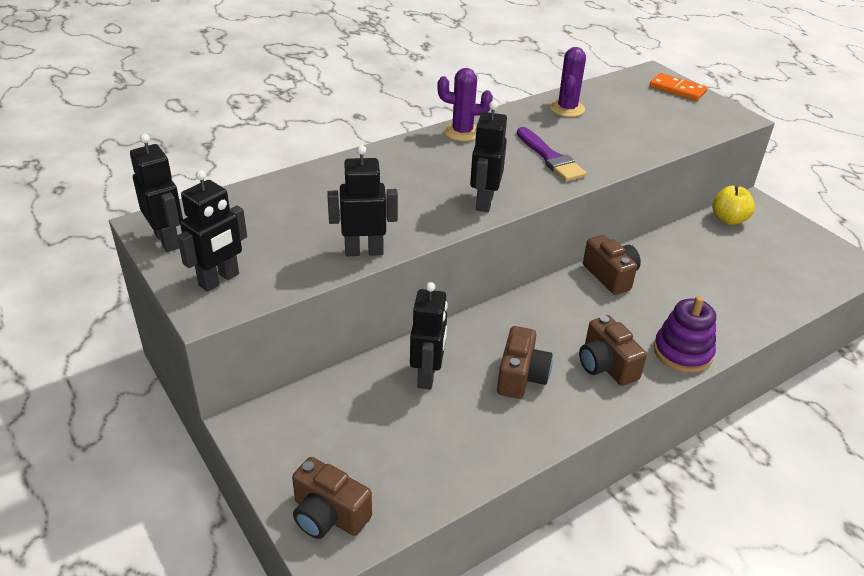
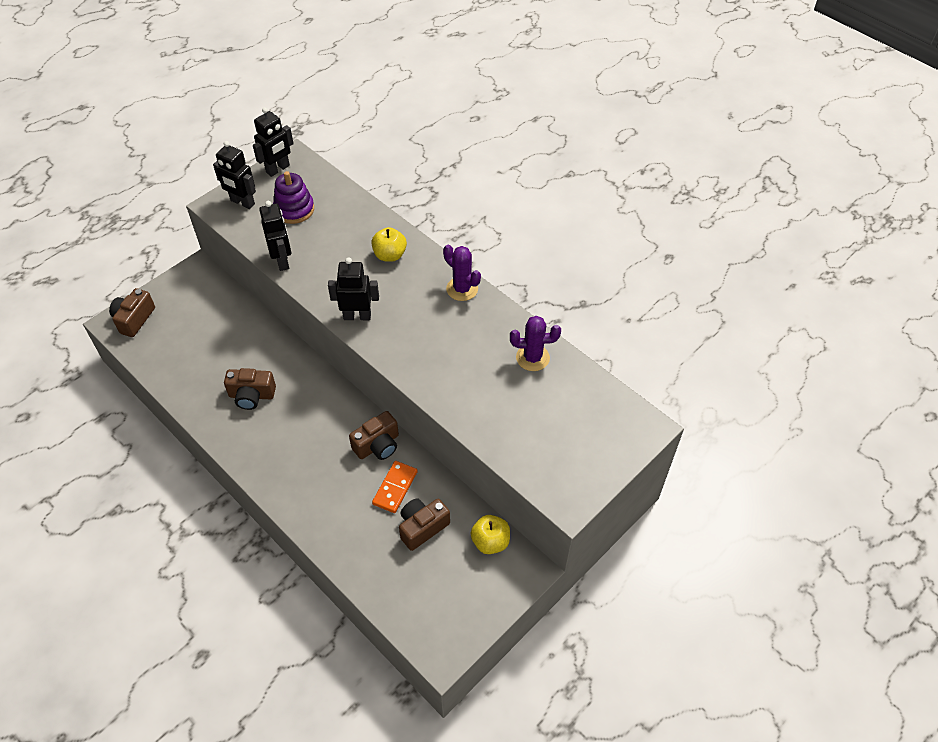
camera: 80 degrees right, 15 degrees up
black robot [410,282,448,390] -> none
purple cactus [437,68,493,141] -> purple cactus turned 45 degrees counterclockwise [443,245,481,301]
purple brush [517,127,586,181] -> none
brown camera [579,315,647,386] -> brown camera moved to [399,498,450,551]
orange domino [650,73,707,101] -> orange domino moved to [372,461,418,513]
purple stacking toy [654,296,716,373] -> purple stacking toy moved to [273,171,314,224]
none -> yellow apple [371,227,407,262]

